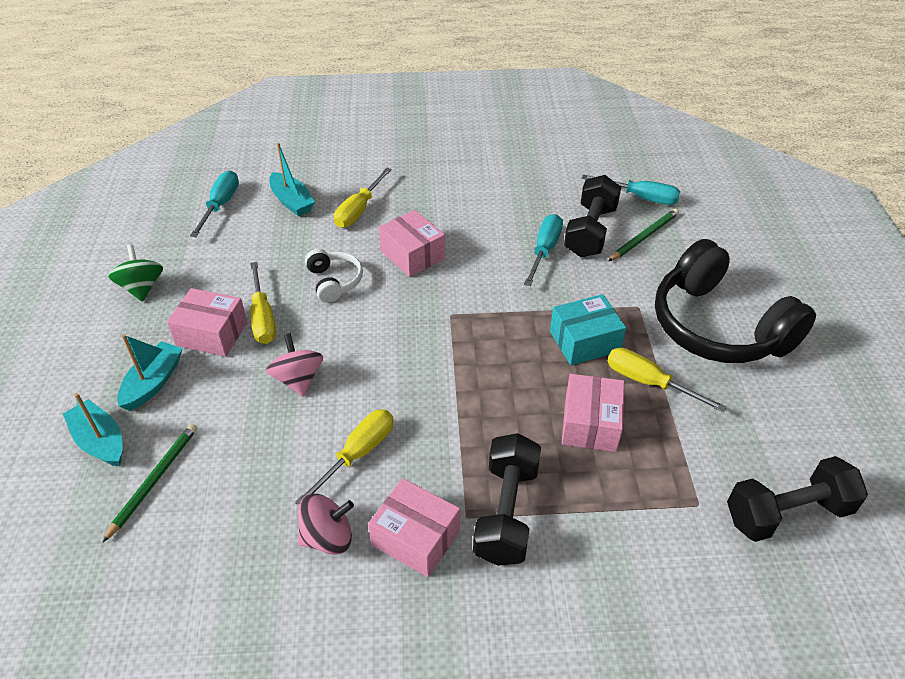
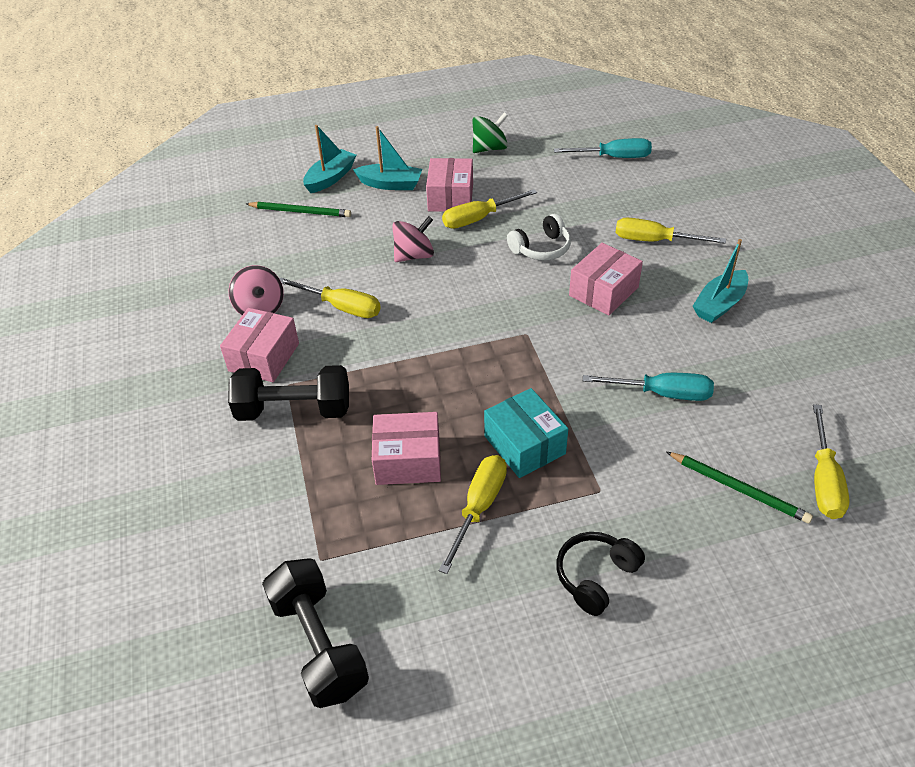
camera: 80 degrees right, 0 degrees up
turquoise boat [269,143,315,216] -> turquoise boat moved to [693,239,748,323]
black dumbbell [564,175,621,257] -> none
turquoise screwdriver [582,174,680,205] -> yellow screwdriver [813,404,850,519]
black headphones [655,239,816,363] -> black headphones [556,532,645,616], size x0.45

